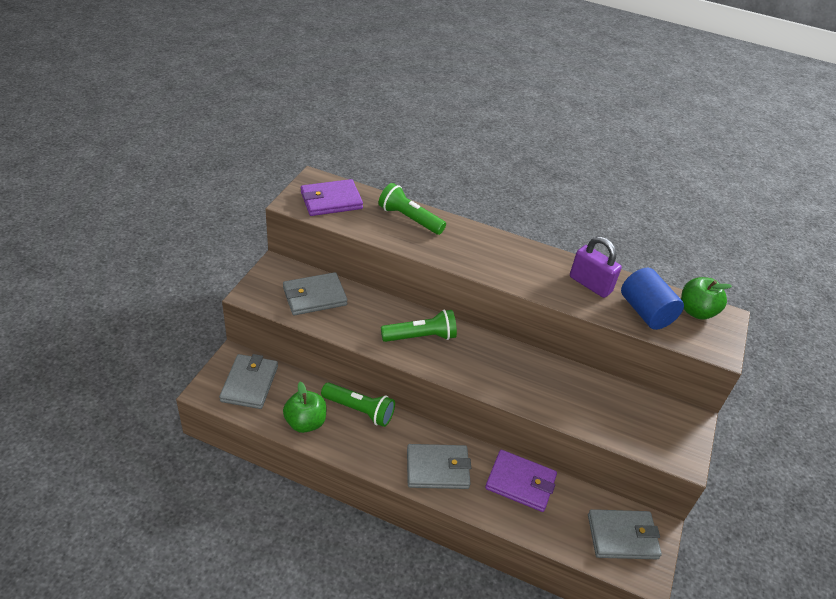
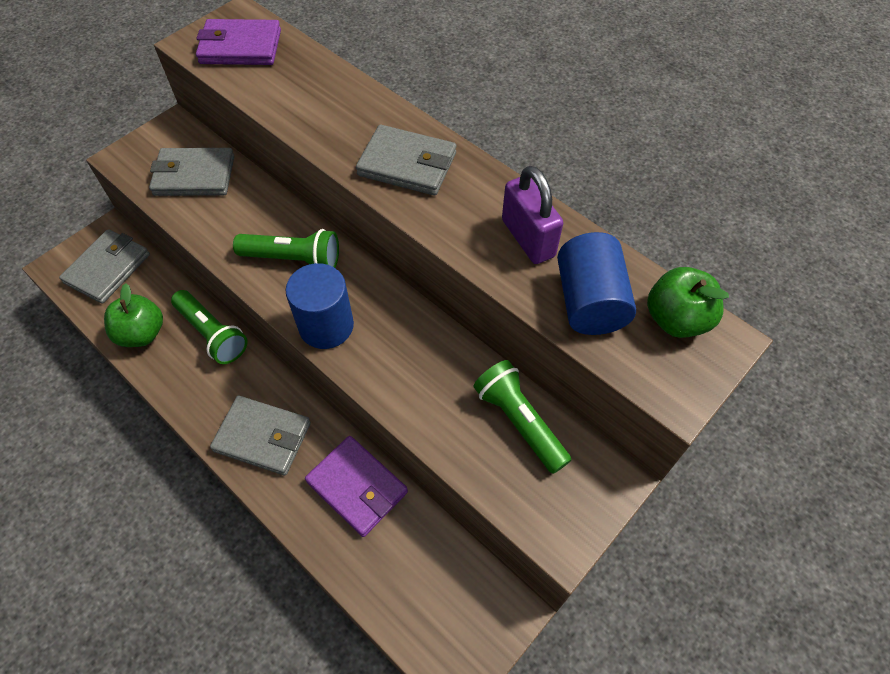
camera: 25 degrees right, 15 degrees up
green flashlight [379,183,446,235] -> green flashlight moved to [473,360,571,474]
grey wallet [588,509,662,559] -> grey wallet moved to [356,125,456,196]
none -> blue cylinder [286,263,354,349]

